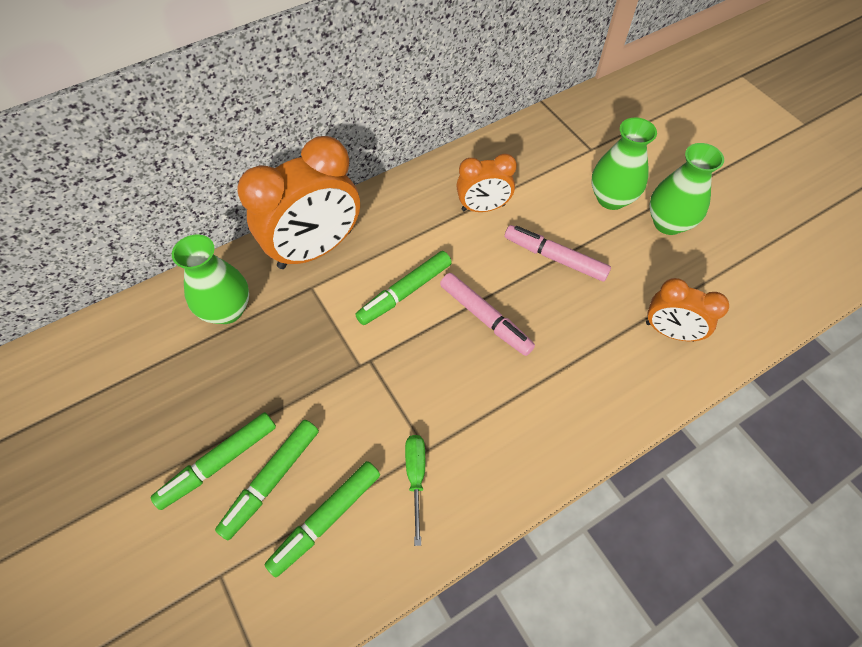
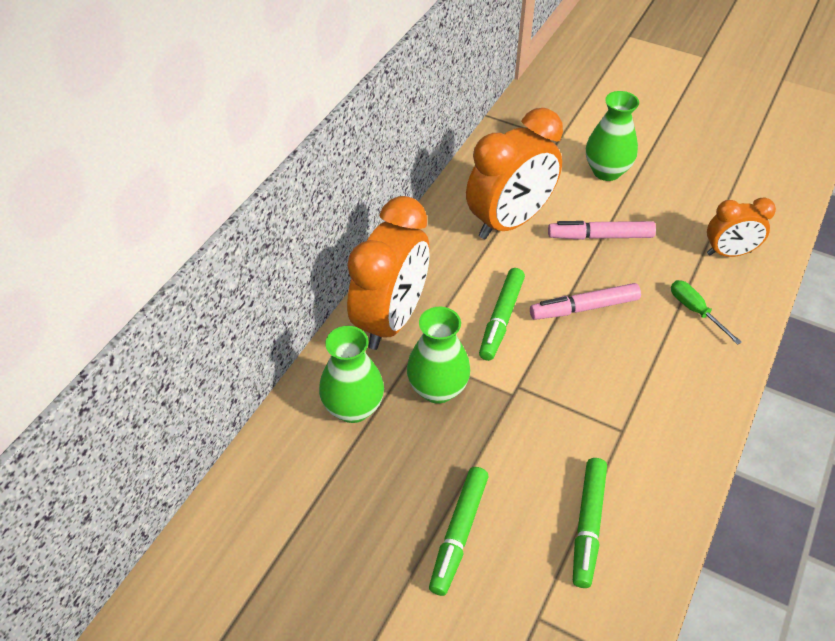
camera: 30 degrees left, 10 degrees down
green marker [215,420,319,541] -> none
green screwdriver [405,435,425,546] -> green screwdriver moved to [671,280,742,345]
pink marker [440,273,535,356] -> pink marker turned 150 degrees clockwise [530,283,641,320]
orange clock [456,153,517,212] -> orange clock [466,108,563,239], size x1.79
green vase [649,143,724,235] -> green vase moved to [407,307,470,404]

